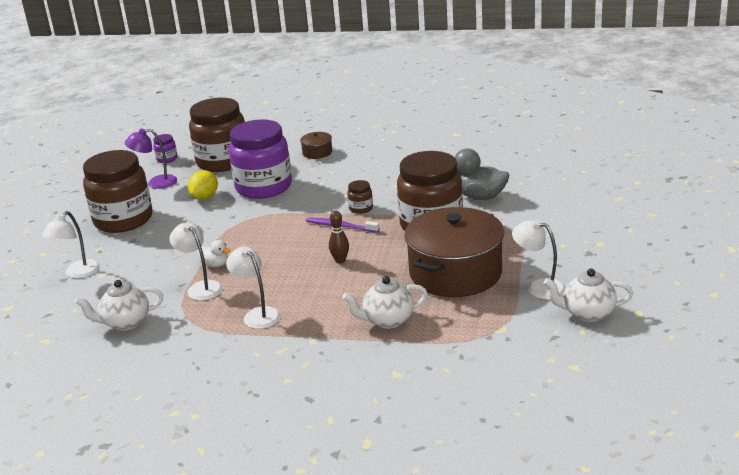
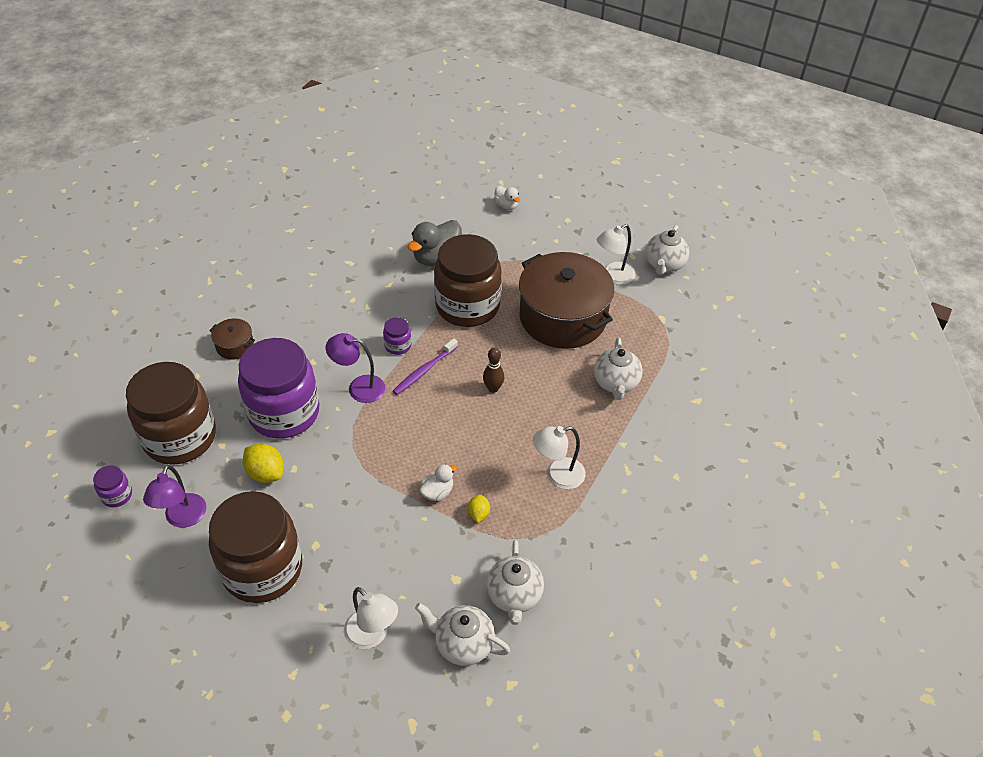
camera: 75 degrees left, 20 degrees up
white lamp [170,222,223,301] -> yellow lemon [468,494,490,523]
brown jar [347,180,373,214] -> purple jar [383,317,411,355]
none -> purple lamp [326,333,385,403]
none -> white teapot [415,603,510,666]
none -> white duck [494,186,520,210]

